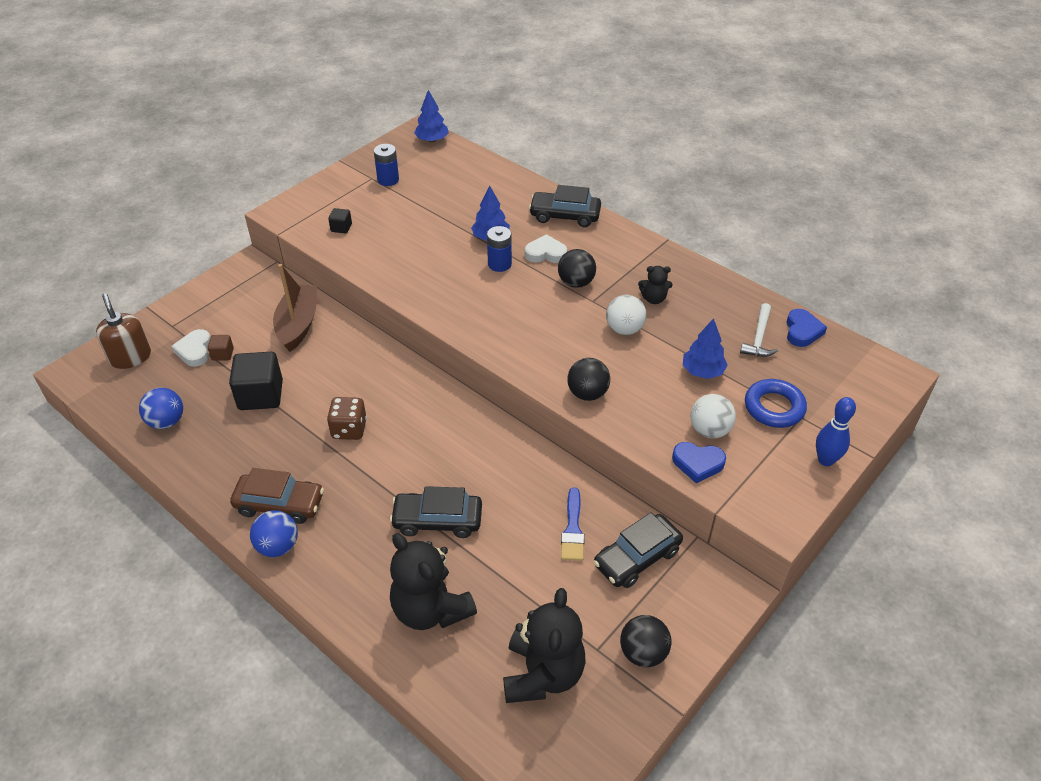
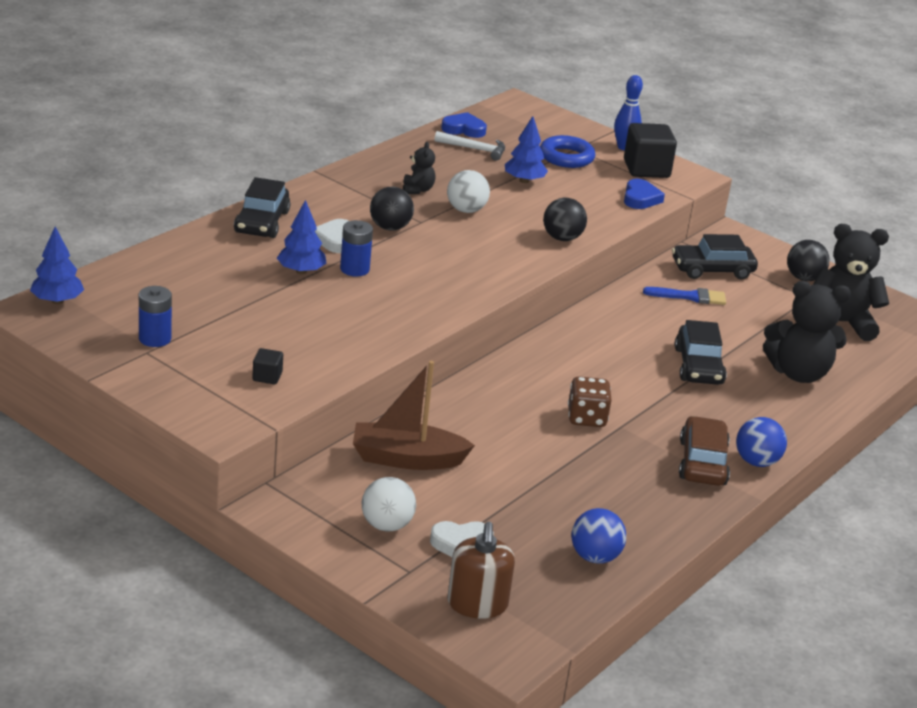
camera: 95 degrees left, 15 degrees down
brown soap dispenser [96,293,151,369] -> brown soap dispenser turned 60 degrees counterclockwise [447,522,515,619]
brown cube [208,335,234,361] -> none
black cube [229,352,283,410] -> black cube moved to [624,123,677,178]
black teddy bear [390,533,477,630] -> black teddy bear turned 45 degrees clockwise [763,281,851,383]
black car [594,512,683,588] -> black car turned 120 degrees clockwise [672,234,758,280]
white ball [690,394,736,438] -> white ball moved to [362,477,416,531]

